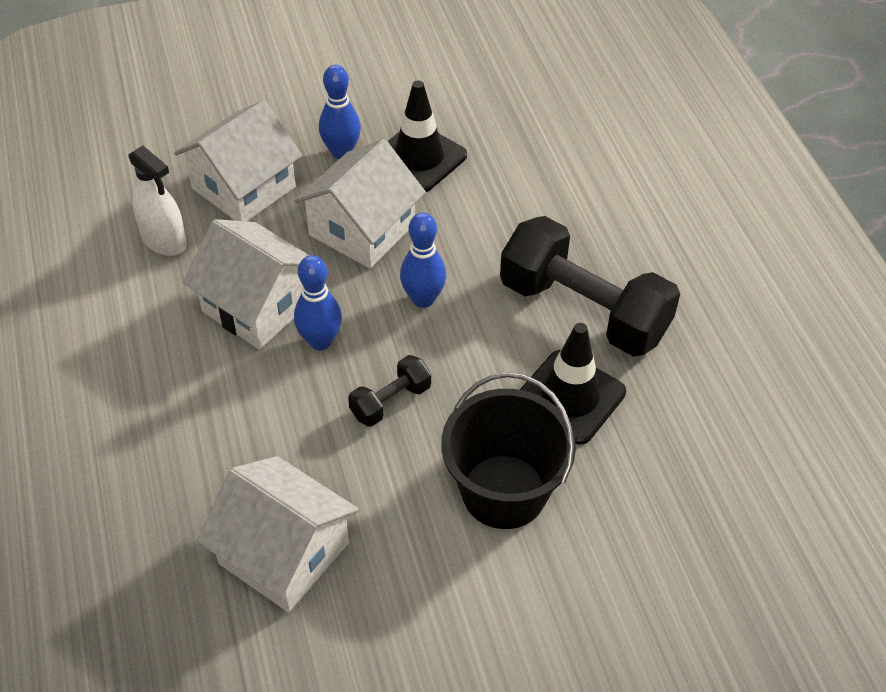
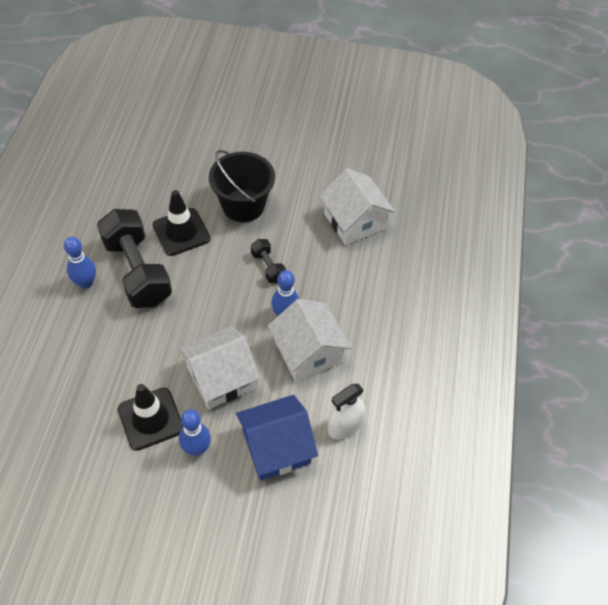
camera: 155 degrees left, 5 degrees up
white spray bottle [128,145,187,256] -> white spray bottle turned 105 degrees counterclockwise [328,384,365,440]
white house [174,100,302,221] -> blue house [236,395,318,481]
black dumbbell [348,355,431,427] -> black dumbbell turned 75 degrees clockwise [251,239,286,283]
blue bowling pin [400,212,446,308] -> blue bowling pin moved to [64,237,96,289]

